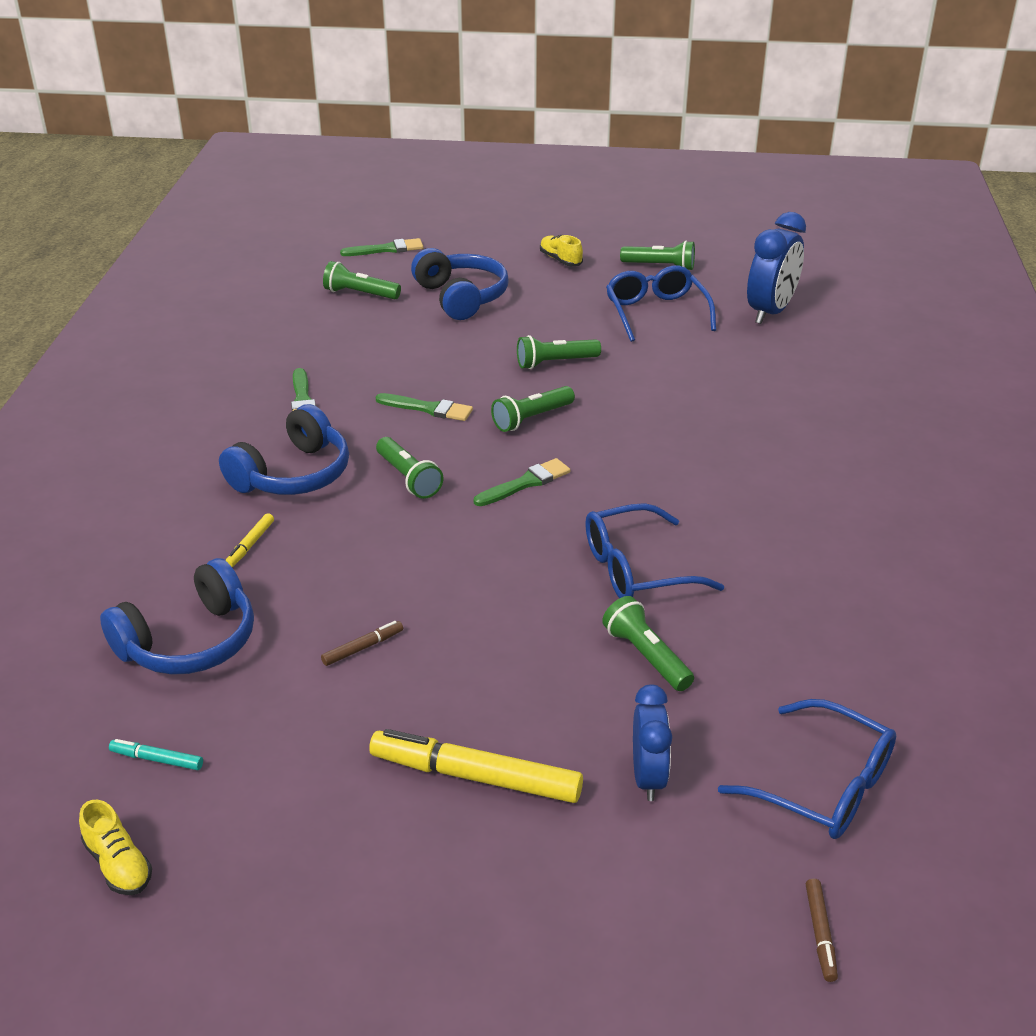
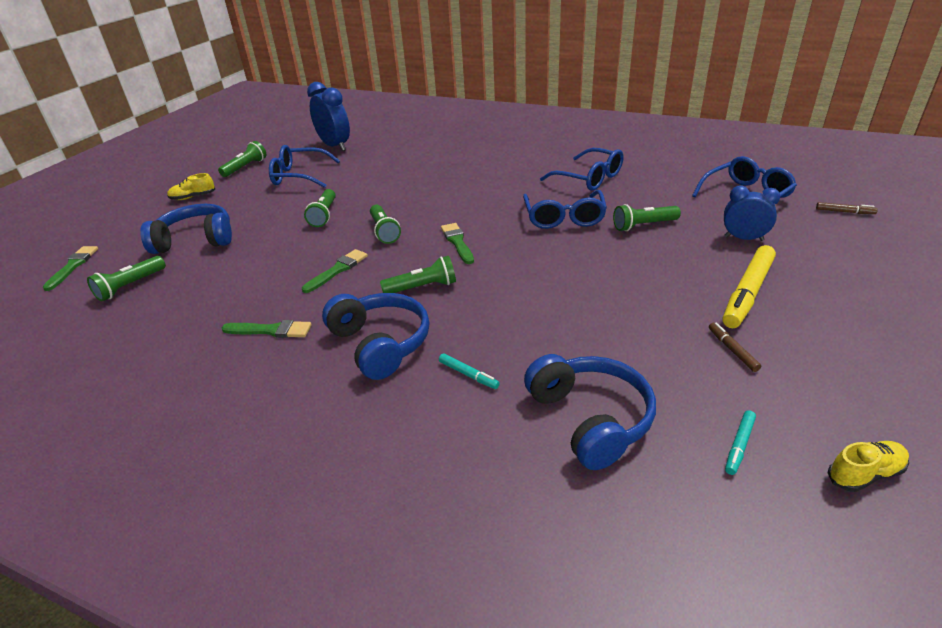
camera: 70 degrees left, 0 degrees up
yellow marker [225,513,274,567] -> turquoise marker [439,353,500,389]
brown marker [321,621,403,666] -> brown marker moved to [709,323,761,372]
none -> blue glasses [540,148,624,191]

